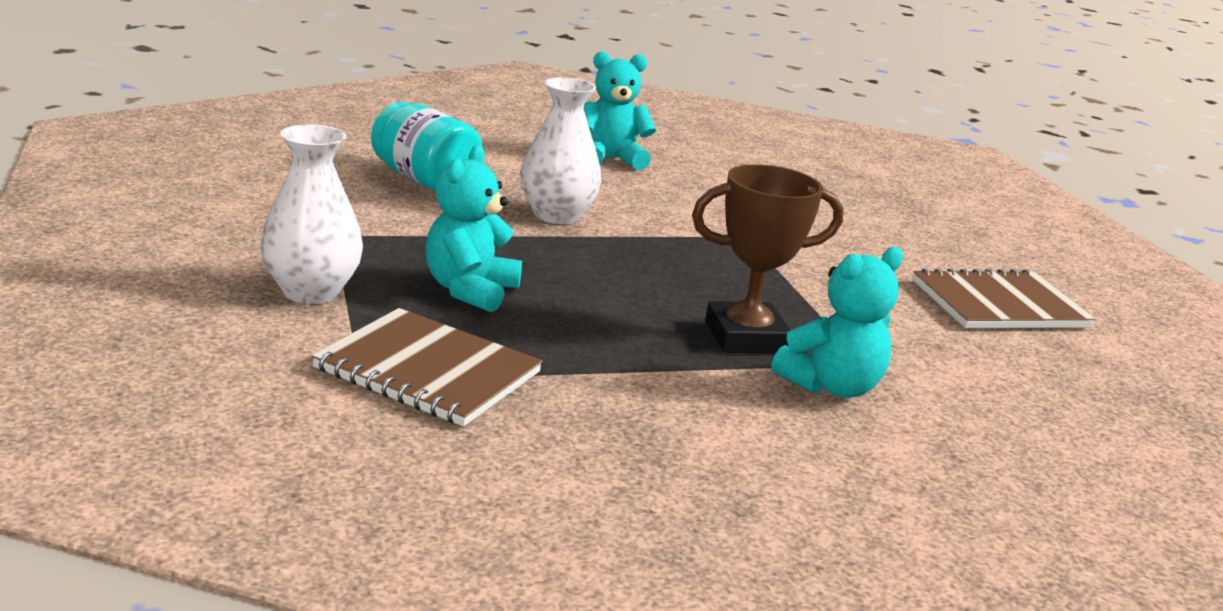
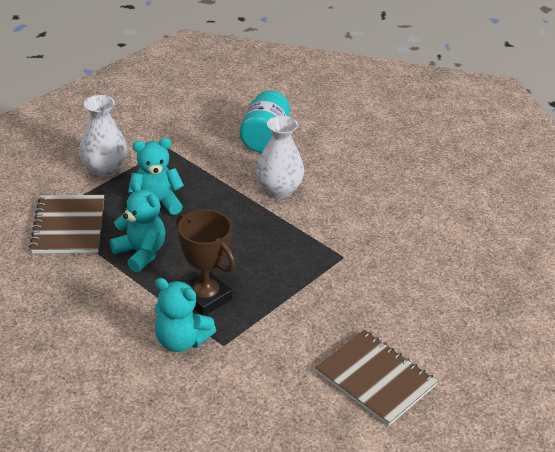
camera: 60 degrees right, 15 degrees up
turquoise teddy bear [584,52,656,170] -> turquoise teddy bear moved to [110,181,165,272]

